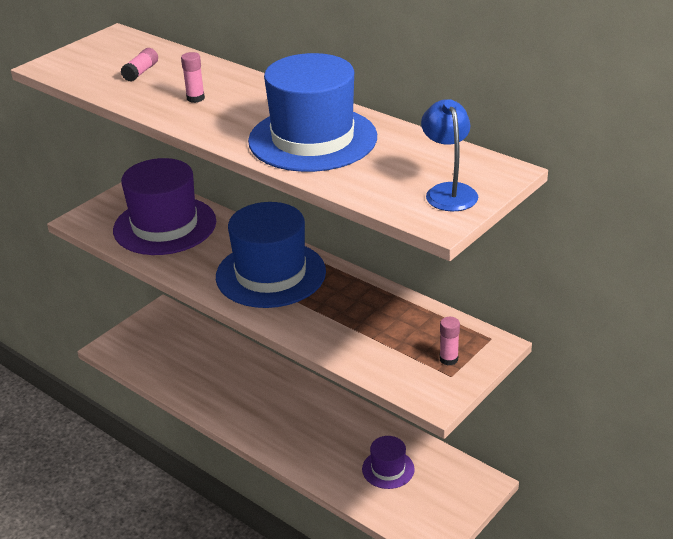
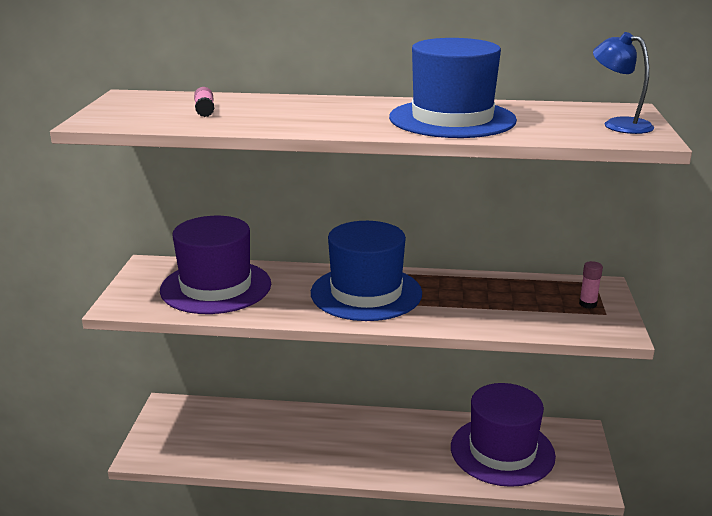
camera: 35 degrees left, 10 degrees down
pink glue stick [181,52,205,103] -> none
purple hat [362,436,415,489] -> purple hat [451,383,556,487], size x2.05

